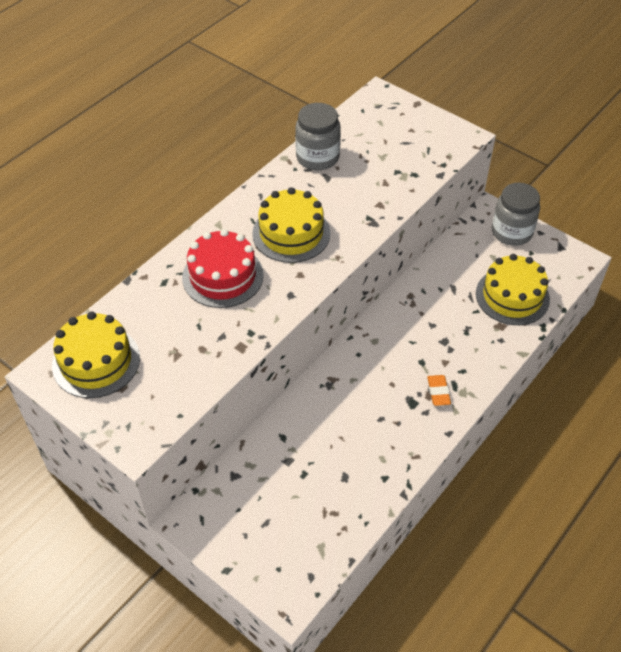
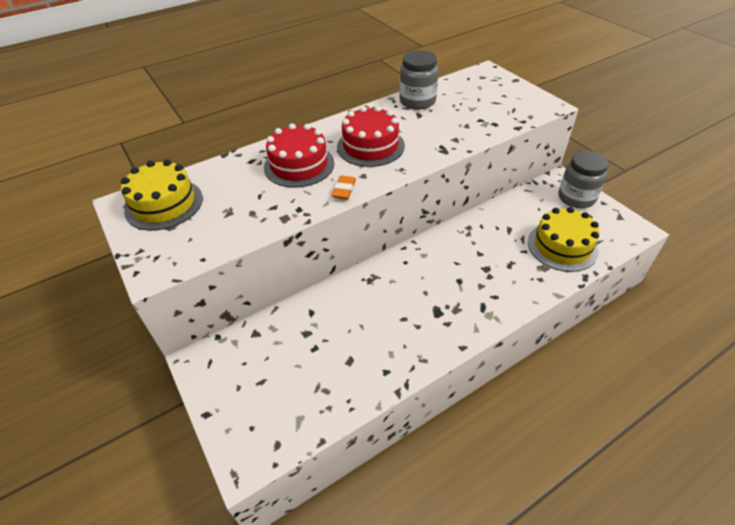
camera: 20 degrees right, 5 degrees down
yellow cake [252,187,330,263] -> red cake [337,106,405,167]
orange eraser [427,375,451,406] -> orange eraser moved to [332,176,356,199]

